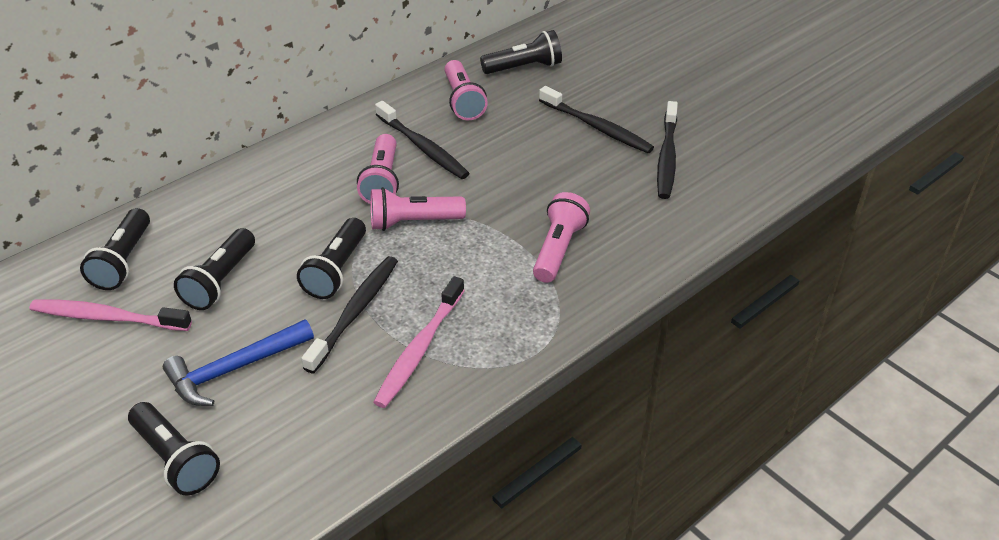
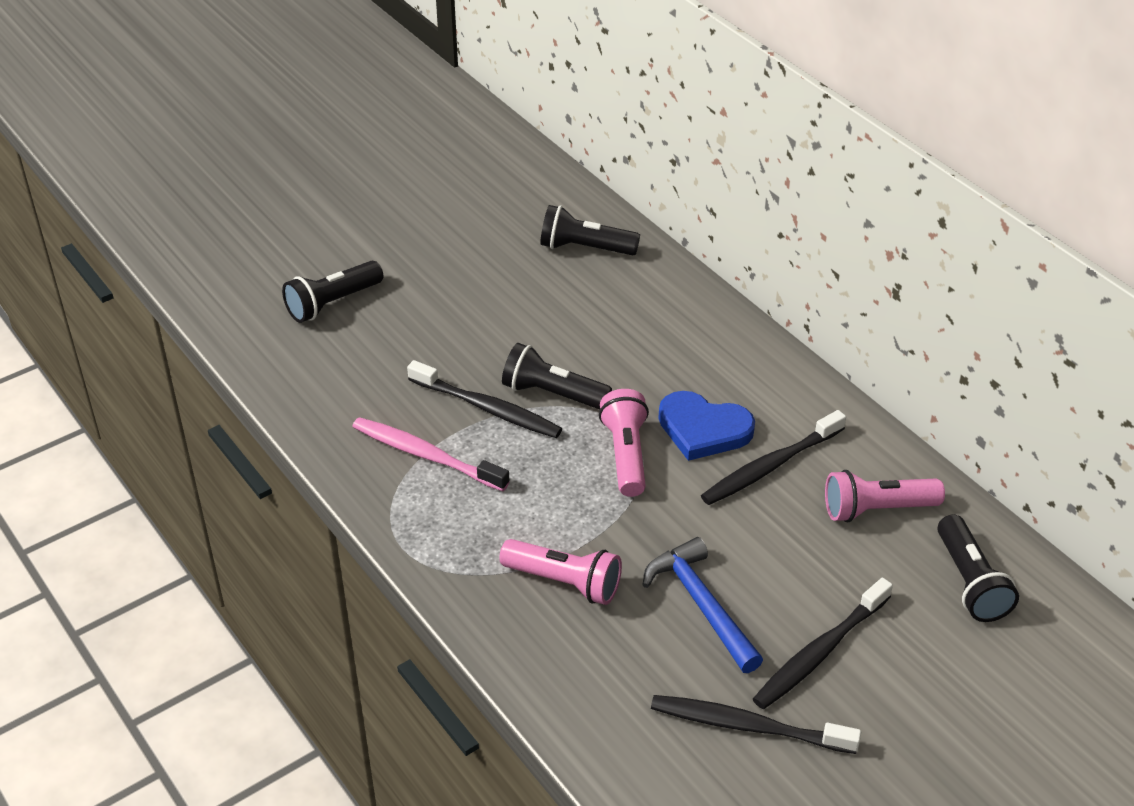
camera: 95 degrees right, 0 degrees up
pink toothbrush [29,299,192,331] -> none
blue hammer [163,319,314,406] -> blue hammer moved to [642,537,763,673]
black flashlight [174,228,255,310] -> none
pink flashlight [357,134,399,204] -> blue heart [658,391,755,461]

